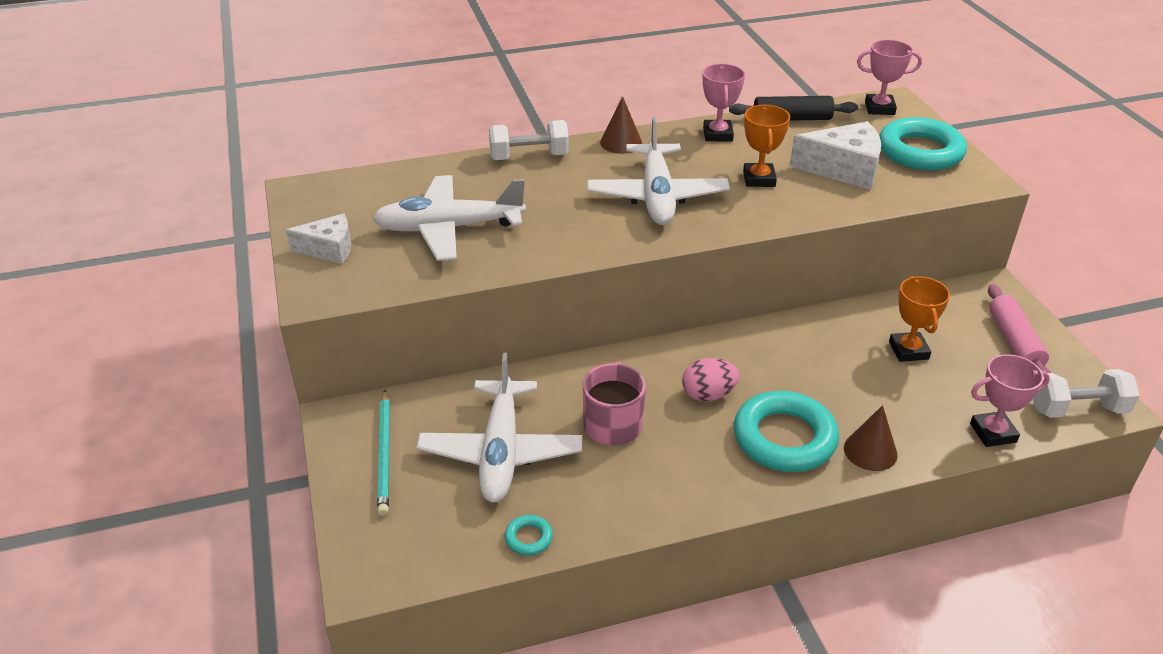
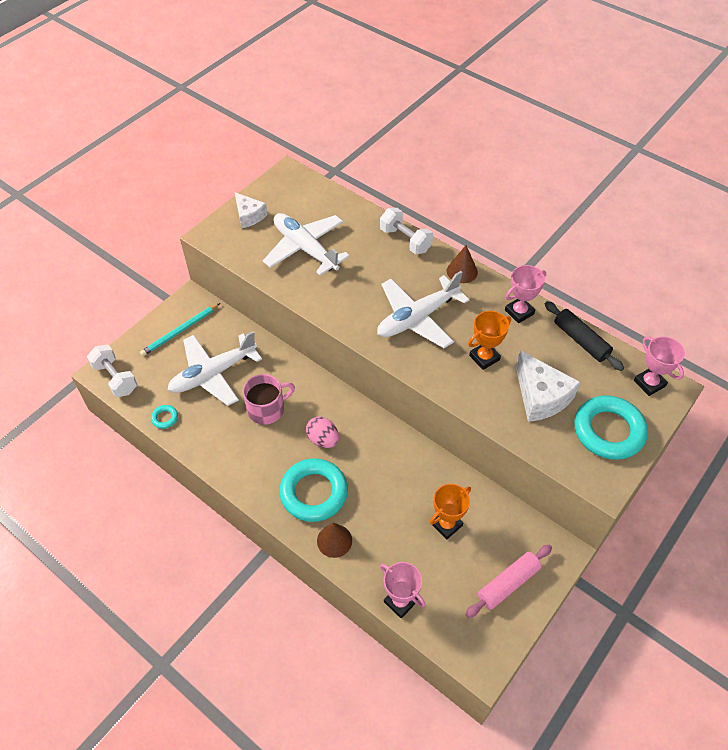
camera: 55 degrees right, 15 degrees up
white dumbbell [1033,369,1140,418] -> white dumbbell moved to [87,345,137,397]

